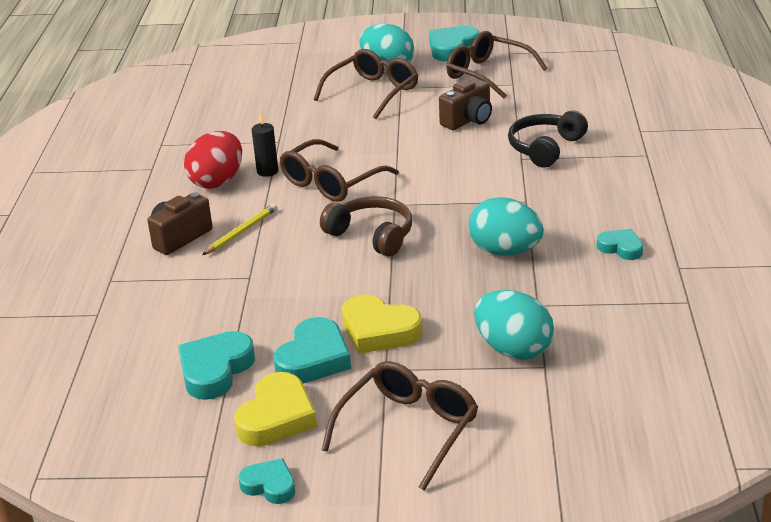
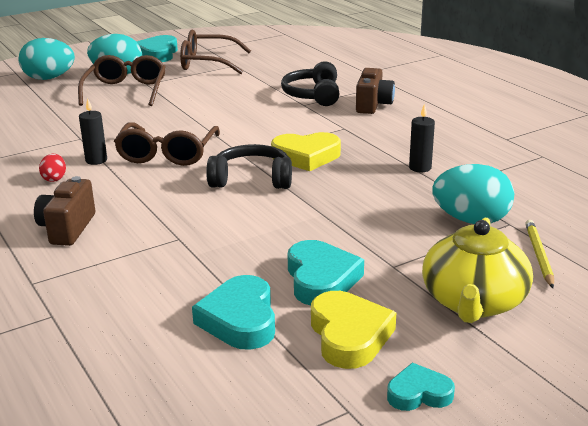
camera: 35 degrees left, 5 degrees down
red egg [184,131,242,189] -> red egg [39,154,66,182], size x0.48
yellow pencil [202,204,277,255] -> yellow pencil moved to [525,220,554,288]
brown headphones [320,196,412,257] -> black headphones [206,144,292,189]
brown glasses [321,361,478,491] -> yellow teapot [422,218,533,323]
yellow heart [342,294,422,354] -> yellow heart moved to [271,132,341,171]
brown camera [439,79,492,130] -> brown camera moved to [356,68,395,114]
turquoise egg [469,197,544,256] -> turquoise egg moved to [18,38,75,80]
turquoise heart [597,229,643,260] -> none
none -> black candle [409,104,435,172]

